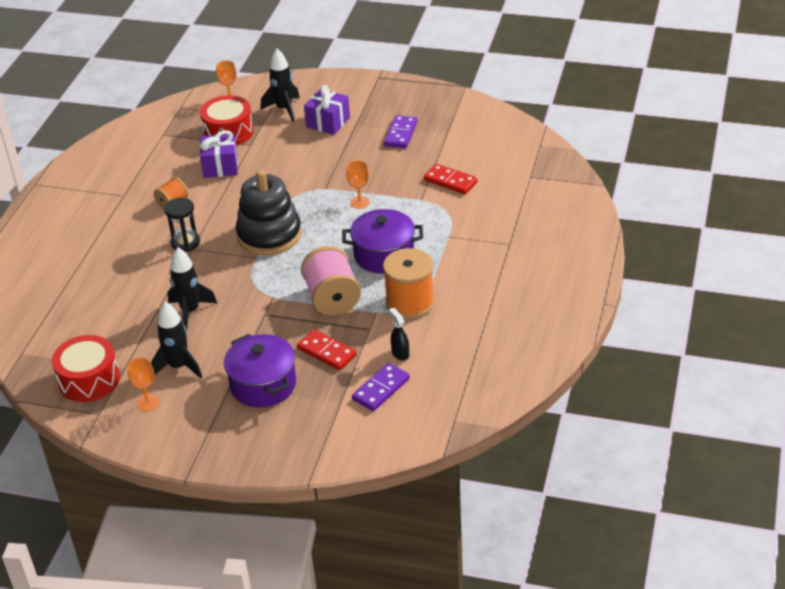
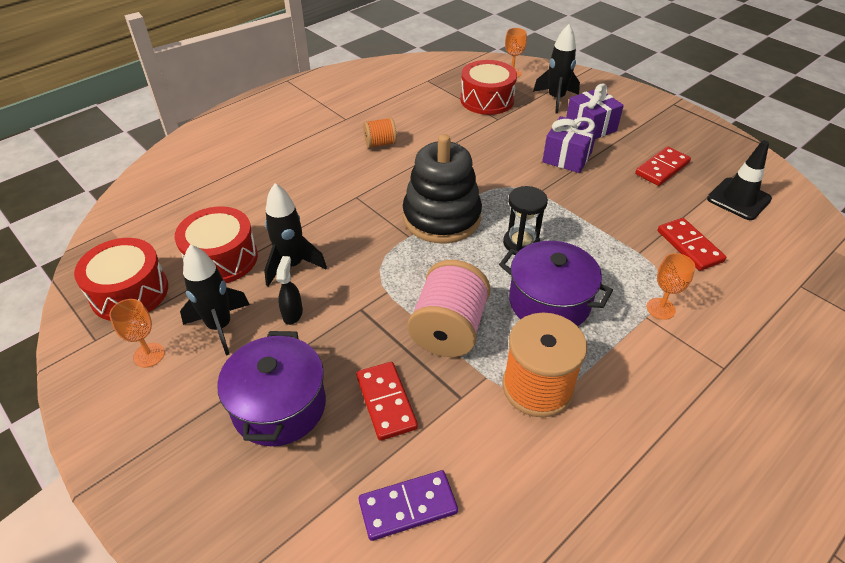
camera: 30 degrees right, 5 degrees up
black hourglass [164,198,200,252] -> black hourglass moved to [503,186,548,251]
purple gift [200,130,238,178] -> purple gift moved to [542,116,598,173]
orange goblet [346,160,370,209] -> orange goblet moved to [647,253,695,320]
purple domino [384,115,417,148] -> red domino [635,147,691,186]
black spray bottle [389,308,409,361] -> black spray bottle moved to [276,256,303,325]
none -> red drum [175,206,258,283]
none -> black traffic cone [707,140,772,220]

